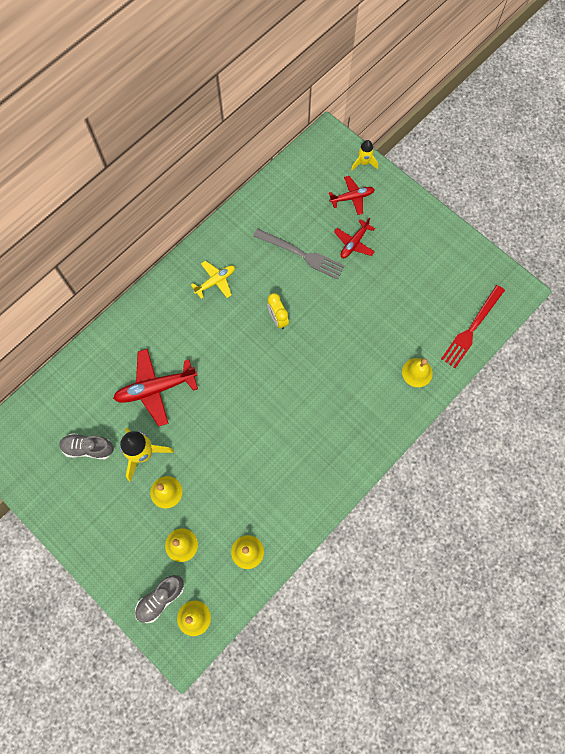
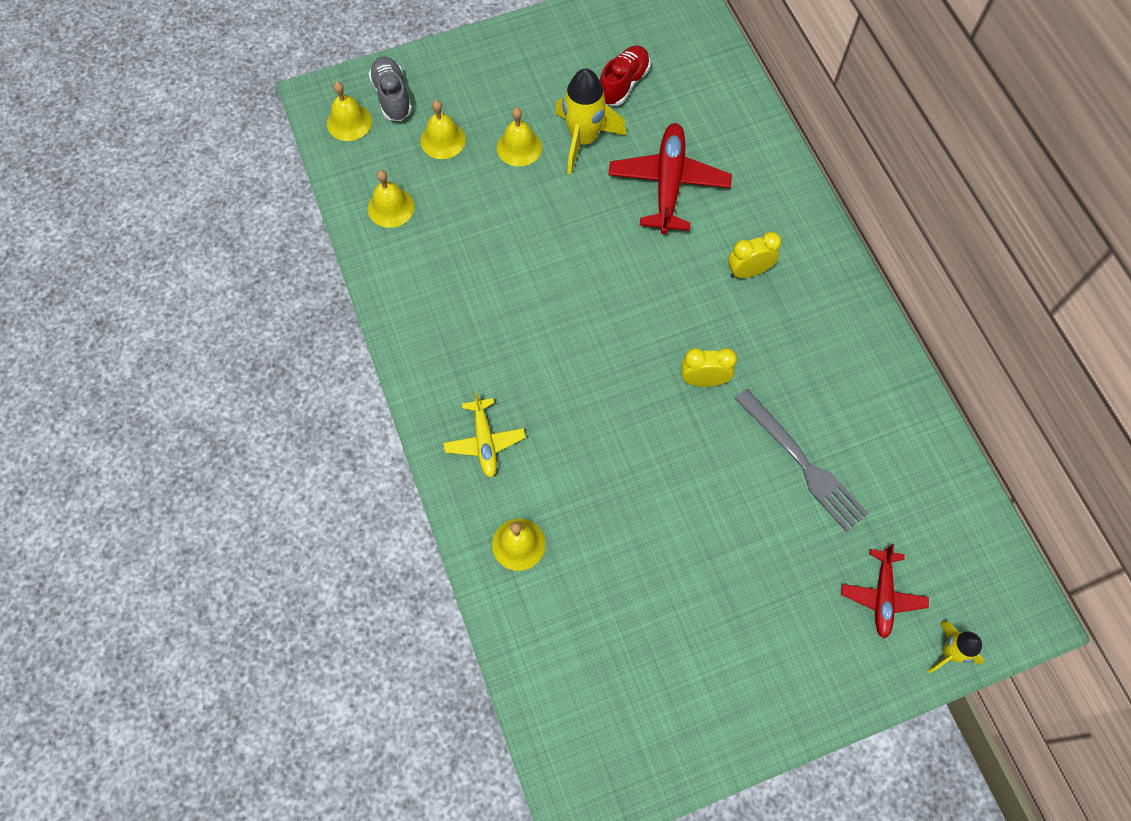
camera: 115 degrees right, 5 degrees down
grey shoe [59,433,114,459] -> red shoe [600,46,650,106]
yellow plane [191,261,235,299] -> yellow plane moved to [444,391,526,478]
grey fork [253,228,345,280] -> grey fork turned 90 degrees counterclockwise [735,389,869,532]
red plane [334,217,375,258] -> none
red fork [441,285,505,368] -> none
none -> yellow clock [728,232,782,278]

